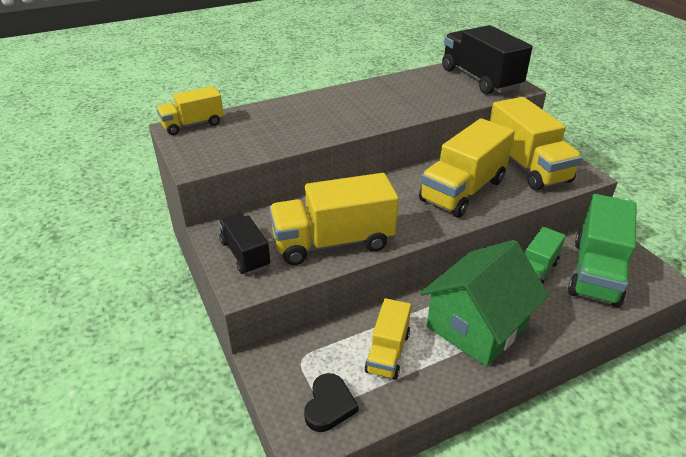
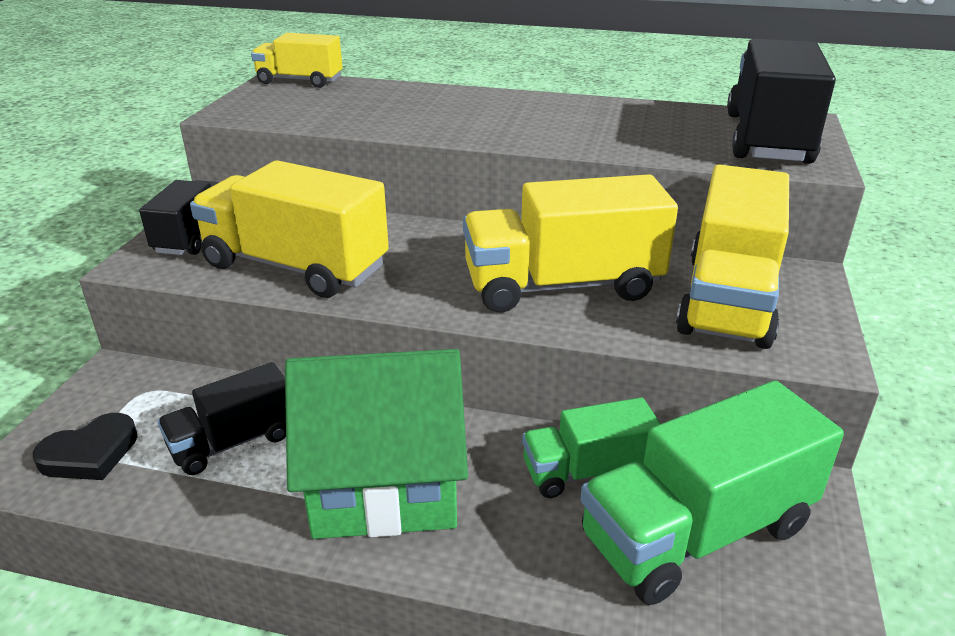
camera: 40 degrees right, 5 degrees down
yellow truck [365,298,411,380] -> black truck [158,362,286,475]

